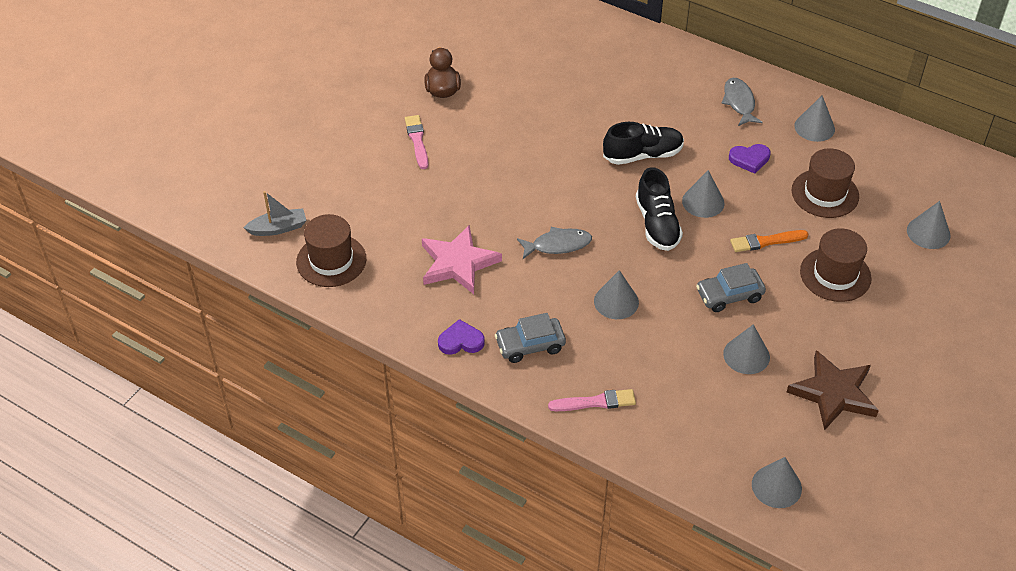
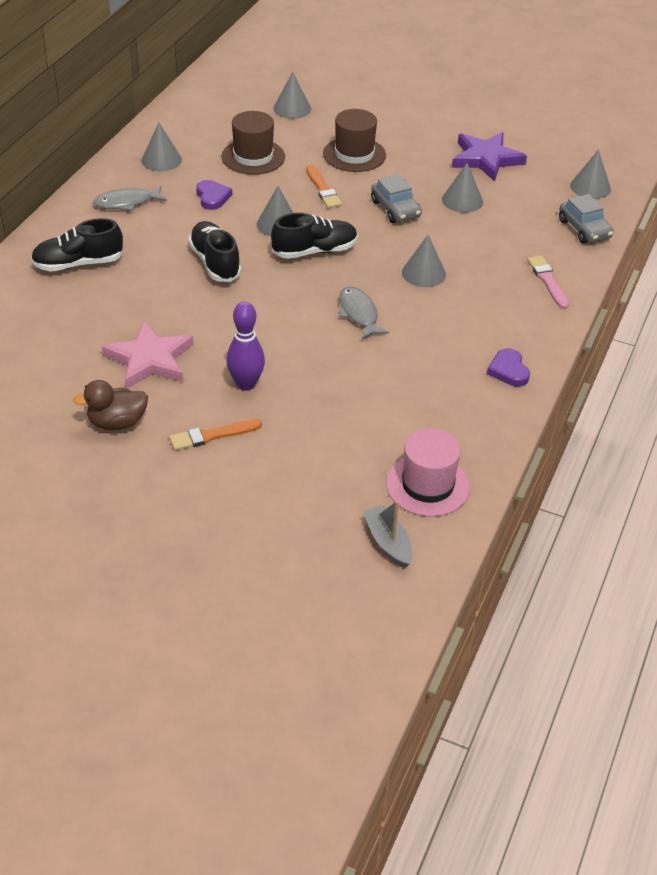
camera: 100 degrees left, 5 degrees down
brown hat [296,214,366,287] -> pink hat [386,429,470,517]
pink brush [405,115,428,169] -> orange brush [169,419,262,450]
pink star [422,225,502,294] -> pink star moved to [101,321,194,389]
grey car [495,313,566,363] -> grey car moved to [559,194,614,244]
brown star [787,350,879,431] -> purple star [452,132,527,182]
none -> black shoe [31,218,123,271]
none -> purple bowling pin [226,302,265,391]

